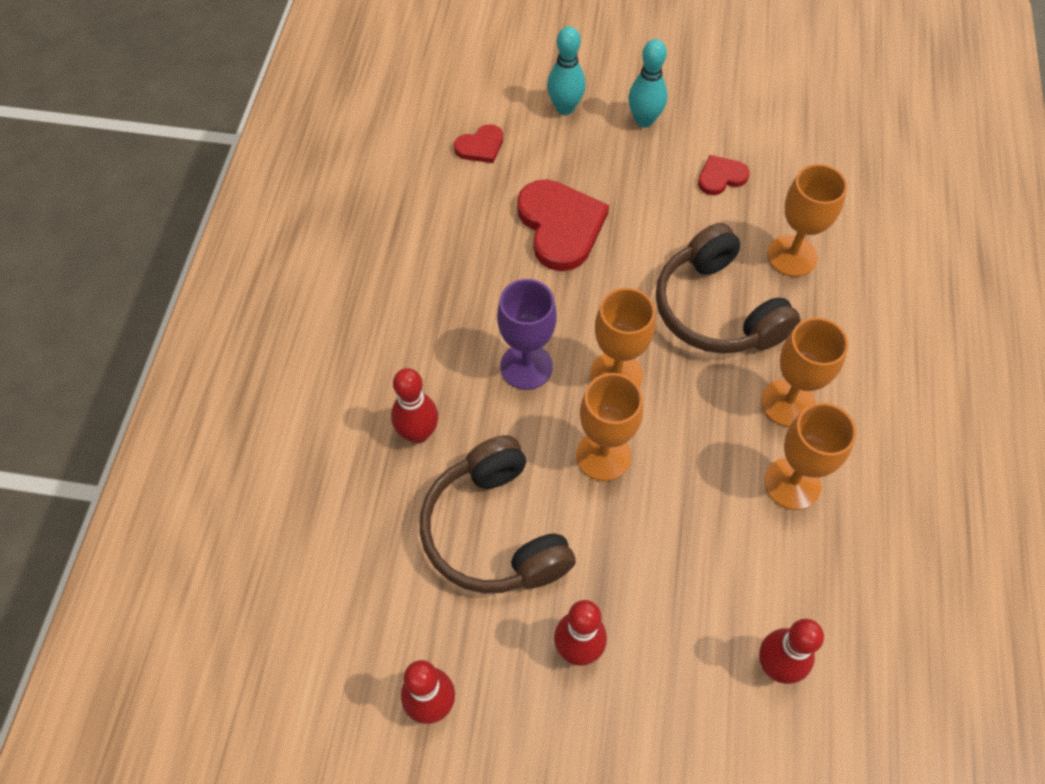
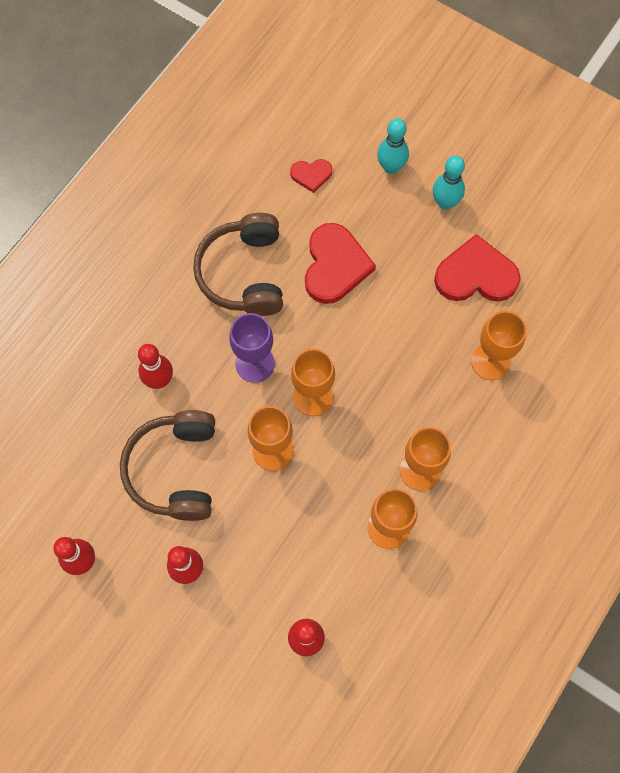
camera: 25 degrees right, 10 degrees up
brown headphones [656,223,801,354] -> brown headphones moved to [193,213,283,316]
red heart [698,155,750,195] -> red heart [434,234,521,302], size x1.93

